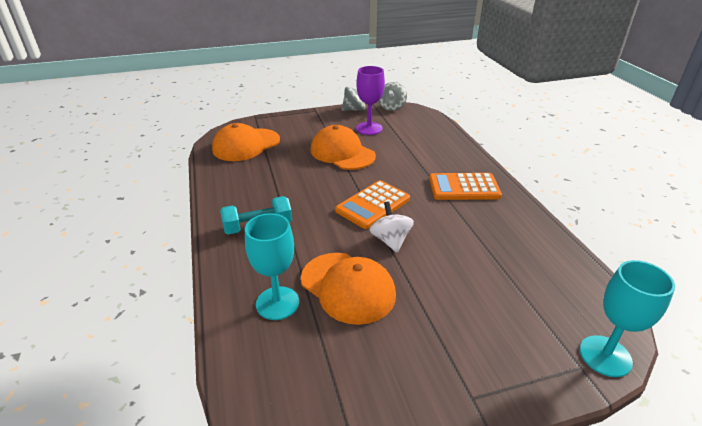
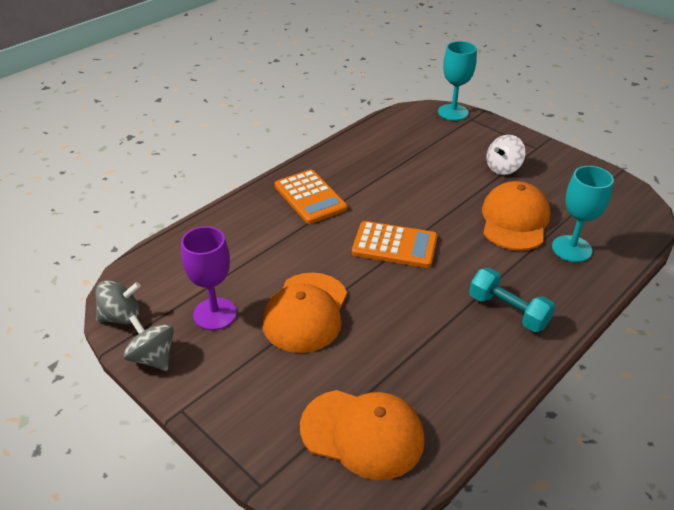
camera: 120 degrees left, 5 degrees up
white spinning top [370,201,414,252] -> white spinning top moved to [486,135,525,175]

